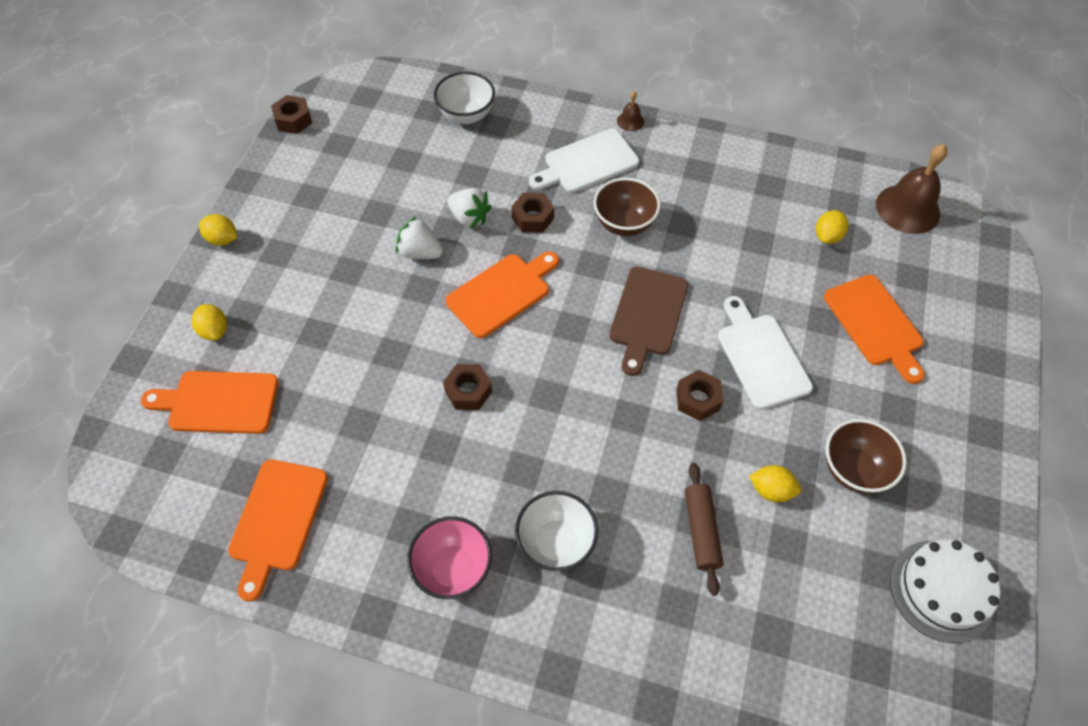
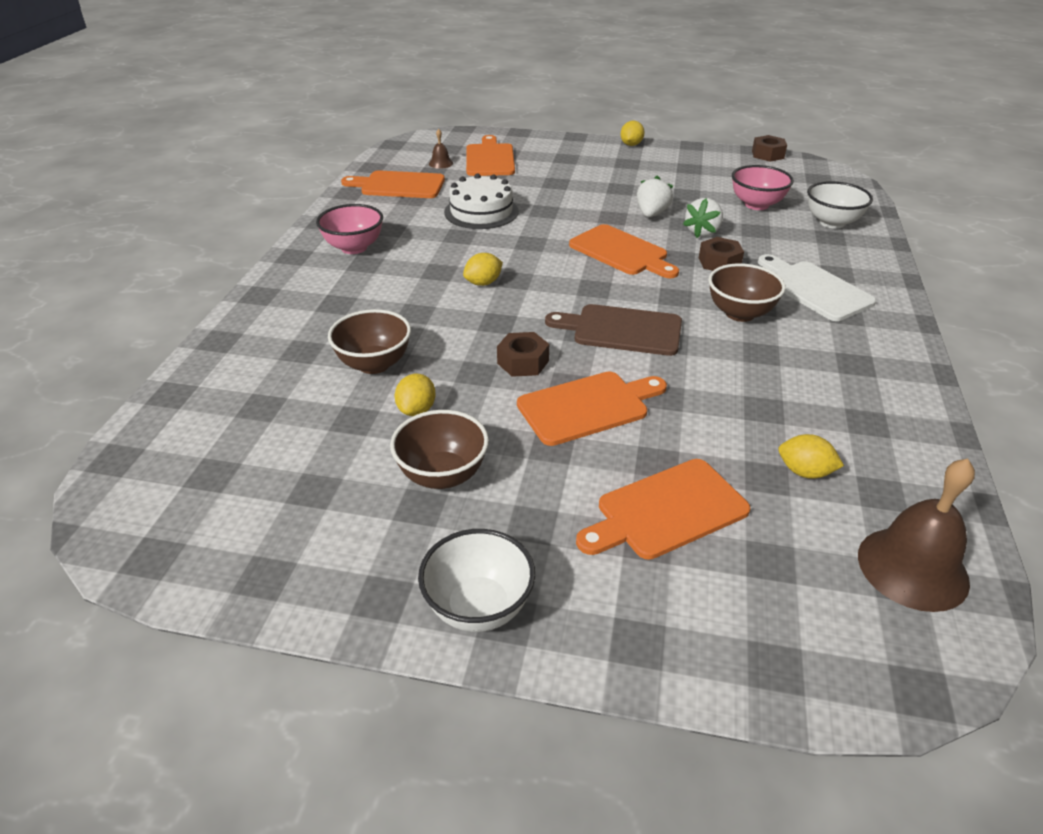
camera: 85 degrees right, 20 degrees down
yellow lemon [192,304,227,340] -> yellow lemon moved to [463,253,503,286]
brown nut [443,364,492,410] -> none
white bowl [515,491,598,571] -> white bowl moved to [418,529,535,632]
brown bell [617,91,644,131] -> brown bell moved to [429,129,453,169]
brown rolling pin [685,463,724,596] -> brown bowl [328,309,411,374]
white cutting board [718,296,813,410] -> orange cutting board [517,372,667,446]
white cake [890,539,1000,643] -> white cake moved to [444,173,519,229]
none -> pink bowl [732,165,794,210]

